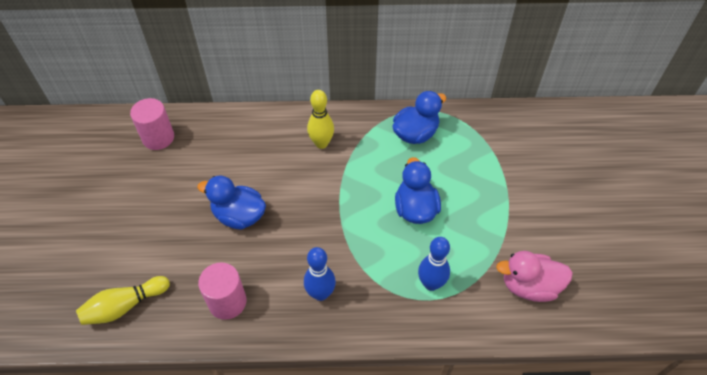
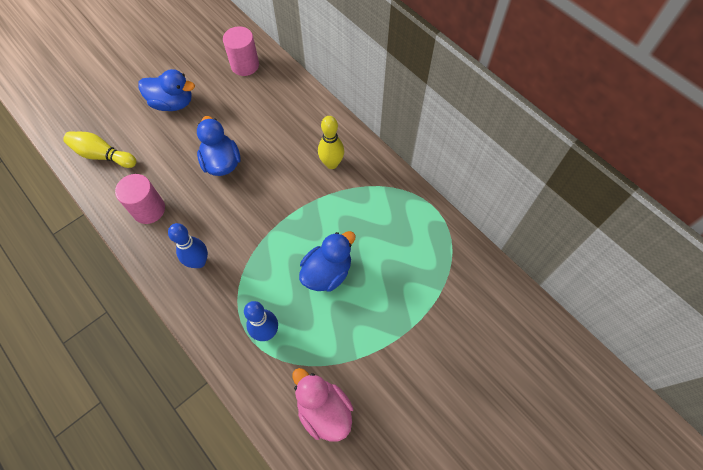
camera: 50 degrees right, 10 degrees up
blue duck [392,91,447,144] -> blue duck moved to [138,69,195,111]

